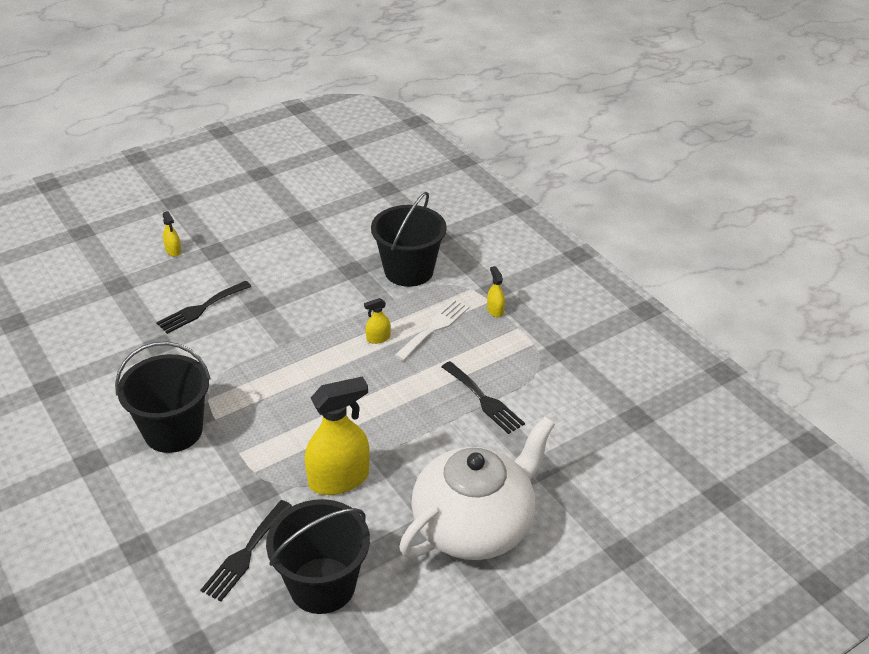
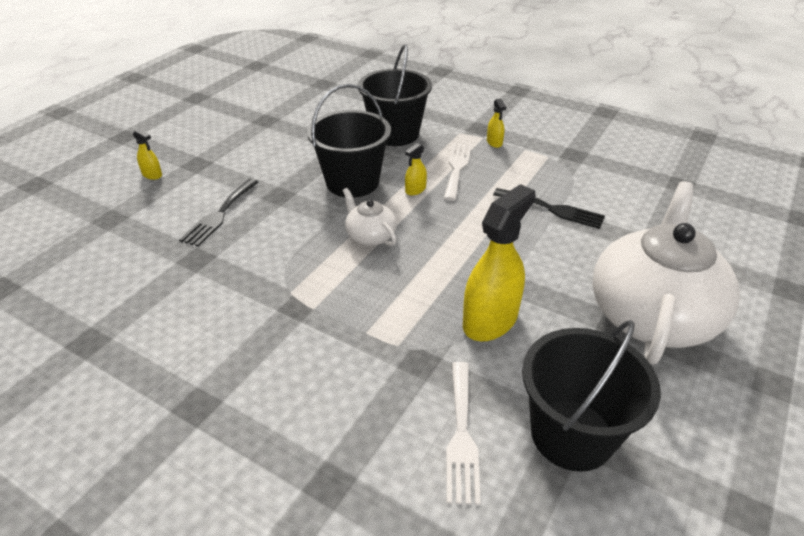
camera: 25 degrees left, 0 degrees up
black bucket [115,342,211,453] -> black bucket moved to [307,84,391,198]
black fork [201,500,292,601] -> white fork [446,362,481,505]
yellow spray bottle [487,266,505,317] -> yellow spray bottle turned 150 degrees counterclockwise [487,98,506,148]
none -> white teapot [343,188,397,246]

